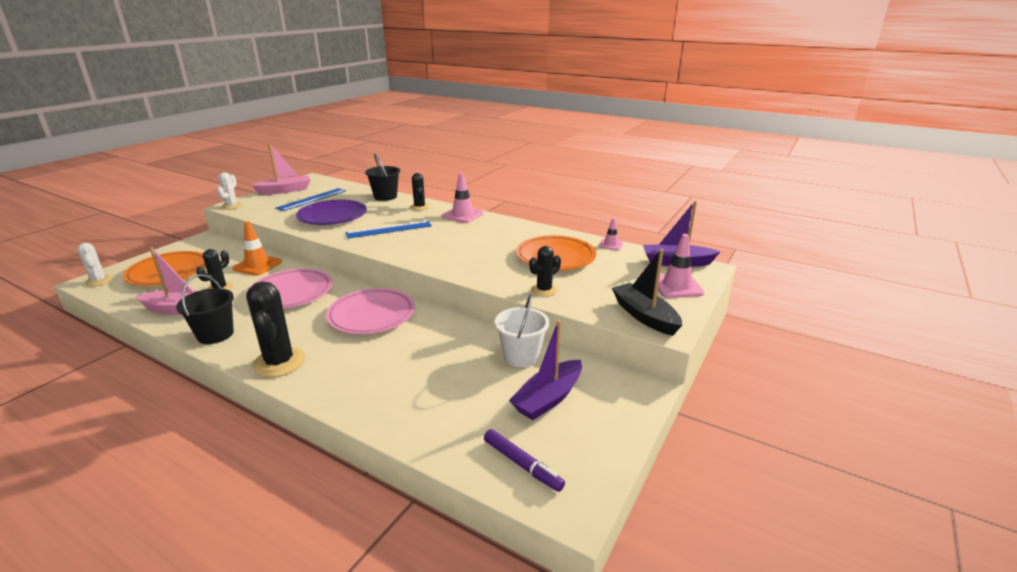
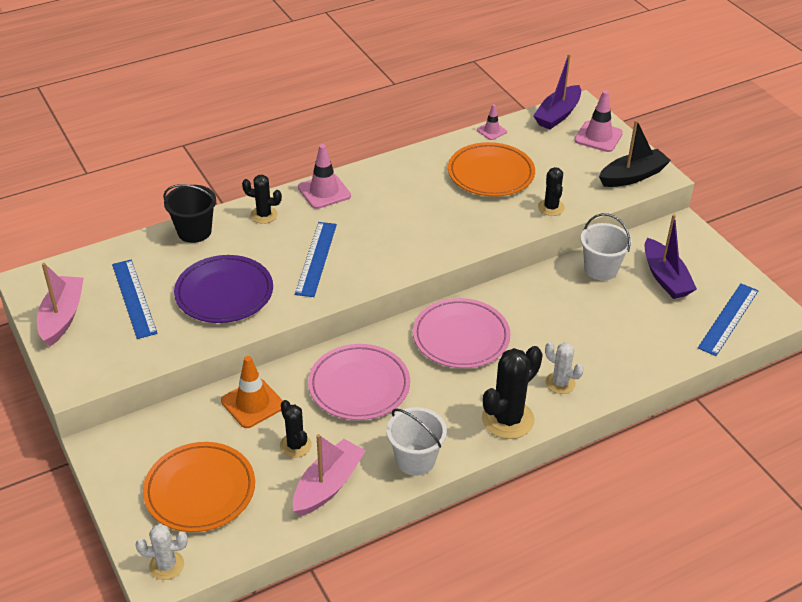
camera: 60 degrees left, 15 degrees up
black bucket [176,274,234,344] -> white bucket [387,407,447,476]
white cactus [217,172,242,210] -> white cactus moved to [545,342,584,394]
black cactus [246,281,305,377] -> black cactus turned 60 degrees counterclockwise [482,346,543,439]
purple marker [484,429,565,492] -> blue ruler [698,283,758,356]
black boat [612,249,682,336] -> black boat turned 150 degrees clockwise [599,120,671,187]

